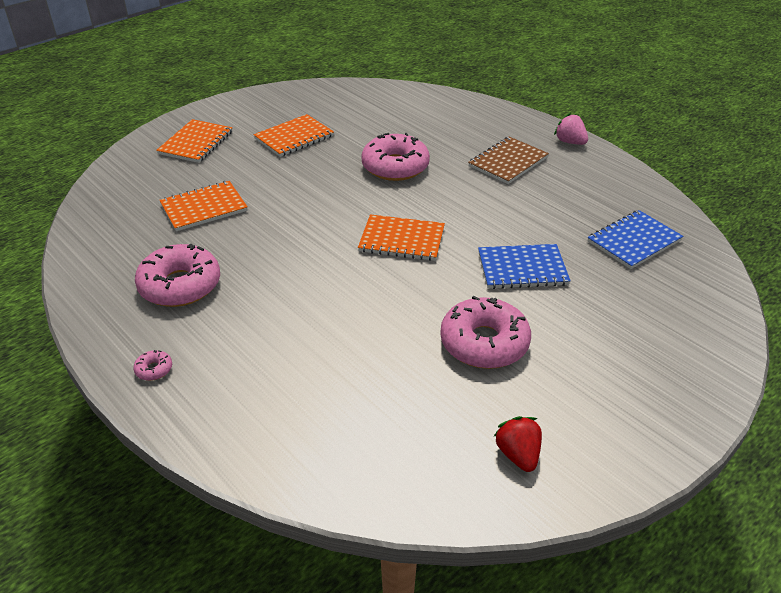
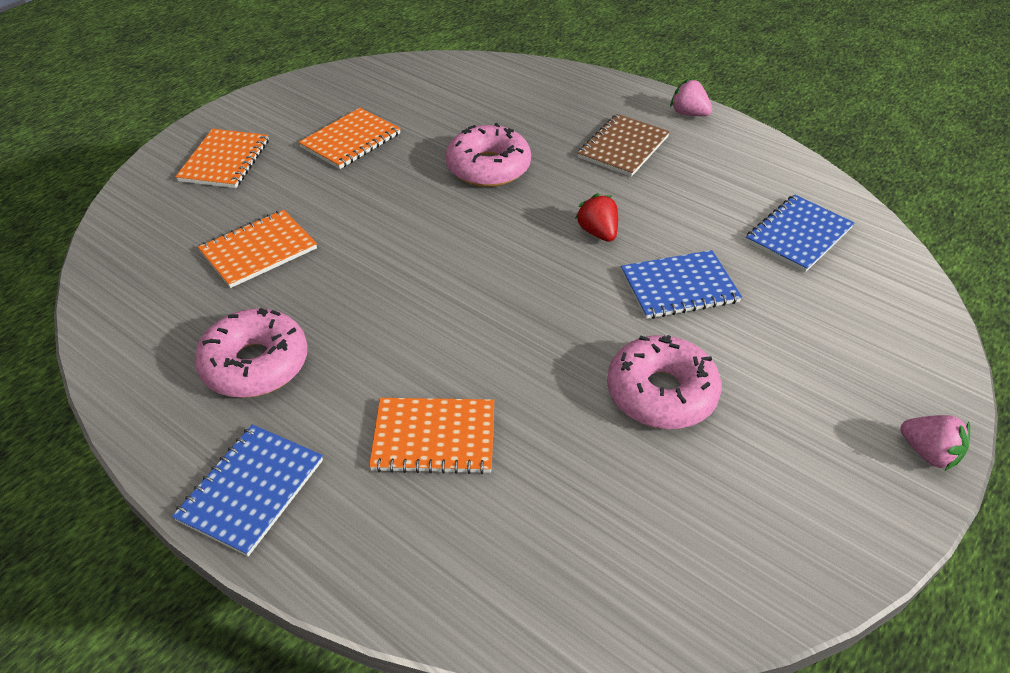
camera: 10 degrees left, 5 degrees up
pink donut [133,350,172,381] -> blue notebook [172,424,323,556]
orange notebook [358,214,445,261] -> orange notebook moved to [369,398,494,474]
red strawberry [494,416,542,472] -> red strawberry moved to [575,193,618,242]
none -> pink strawberry [900,415,970,471]

